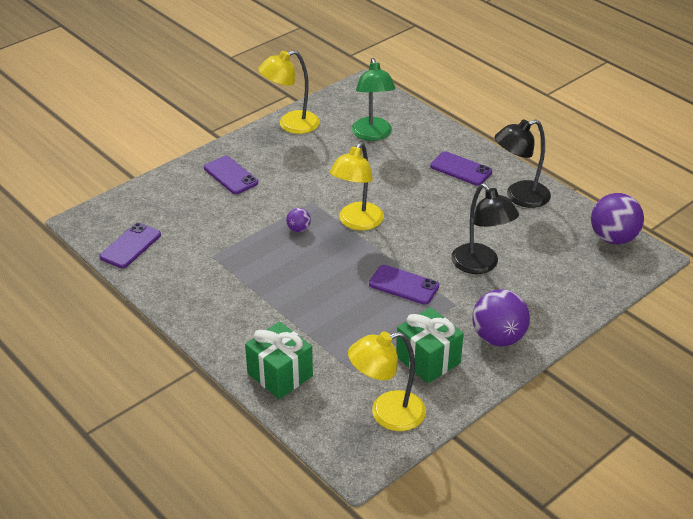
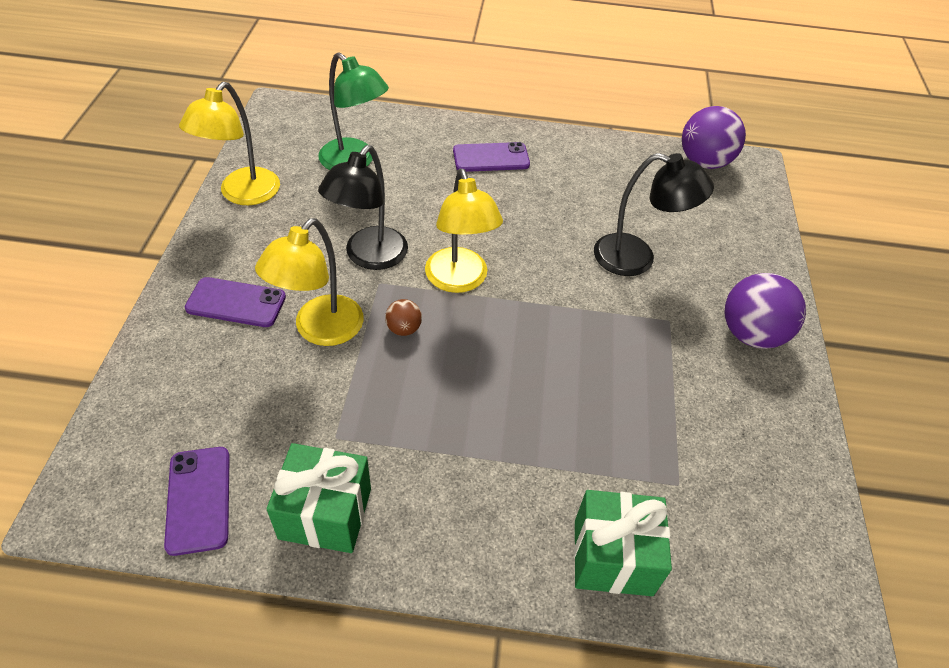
camera: 45 degrees left, 10 degrees up
purple ball [286,208,311,232] -> brown ball [385,299,422,336]
yellow lamp [348,332,426,431] -> yellow lamp moved to [255,218,364,346]
purple phone [369,265,439,305] -> none
green gift [396,307,464,383] -> green gift moved to [266,443,371,553]
black lamp [495,119,551,208] -> black lamp moved to [318,145,408,270]

